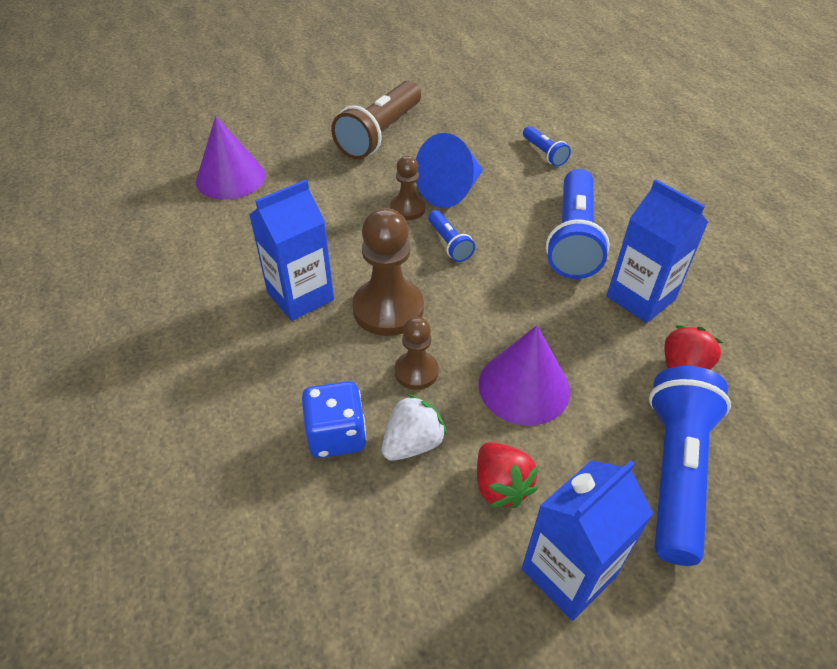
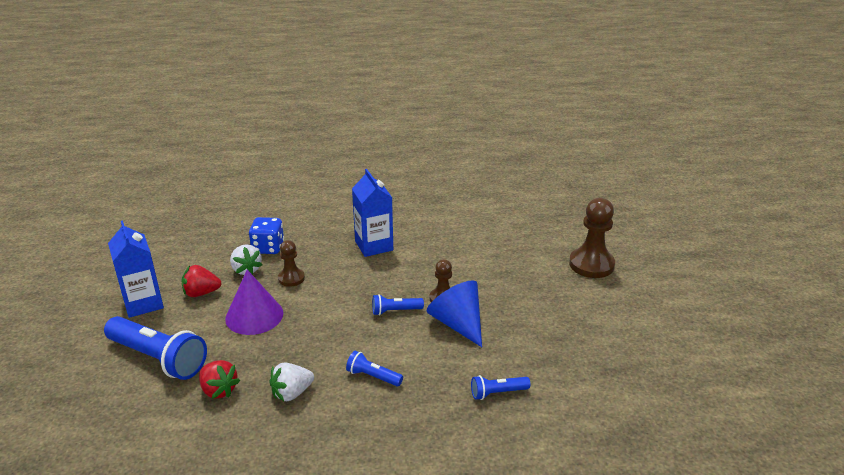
camera: 105 degrees right, 15 degrees down
purple cone [196,116,266,200] -> none
brown flashlight [331,81,421,159] -> none
brown pawn [353,208,424,336] -> brown pawn moved to [569,198,615,278]
blue flashlight [546,169,610,279] -> blue flashlight [346,351,403,386], size x0.48
blue carton [607,179,708,323] -> white strawberry [269,362,314,401]

